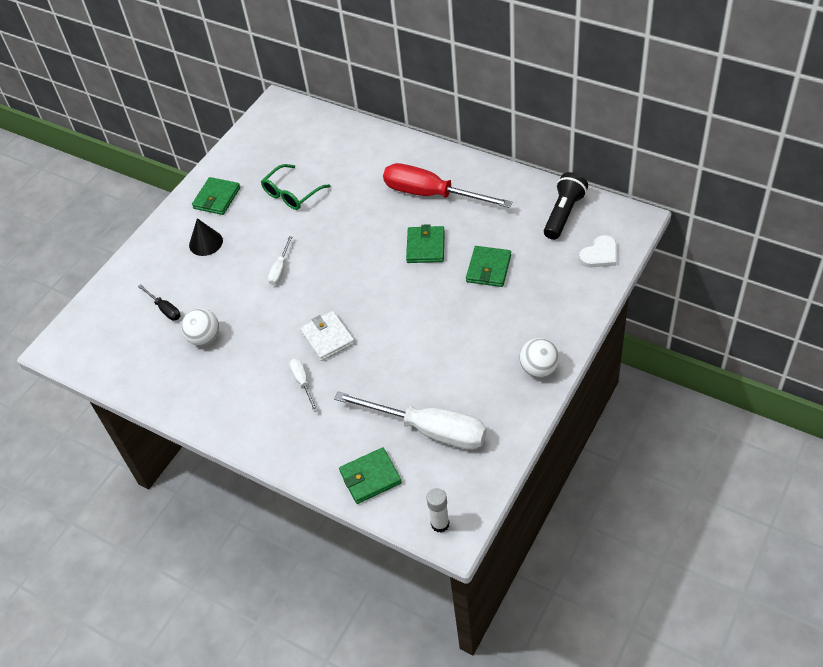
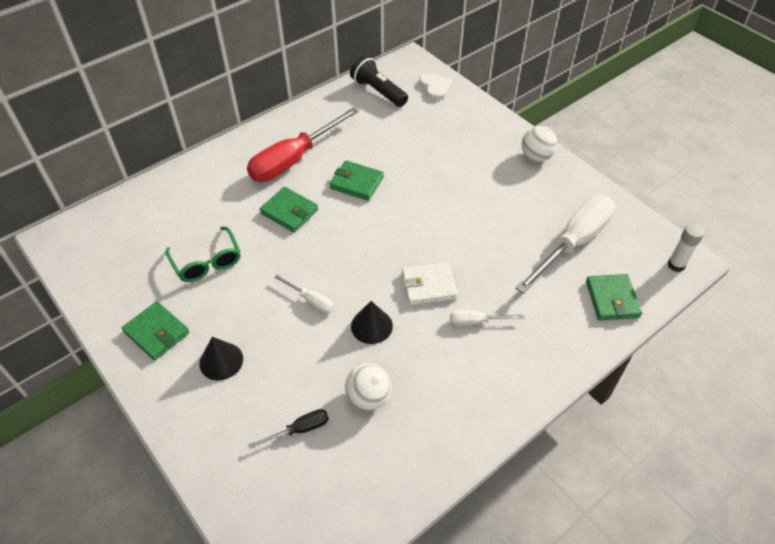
camera: 75 degrees left, 0 degrees up
green wallet [466,246,511,287] -> green wallet moved to [260,187,318,232]
none -> black cone [351,301,393,344]

